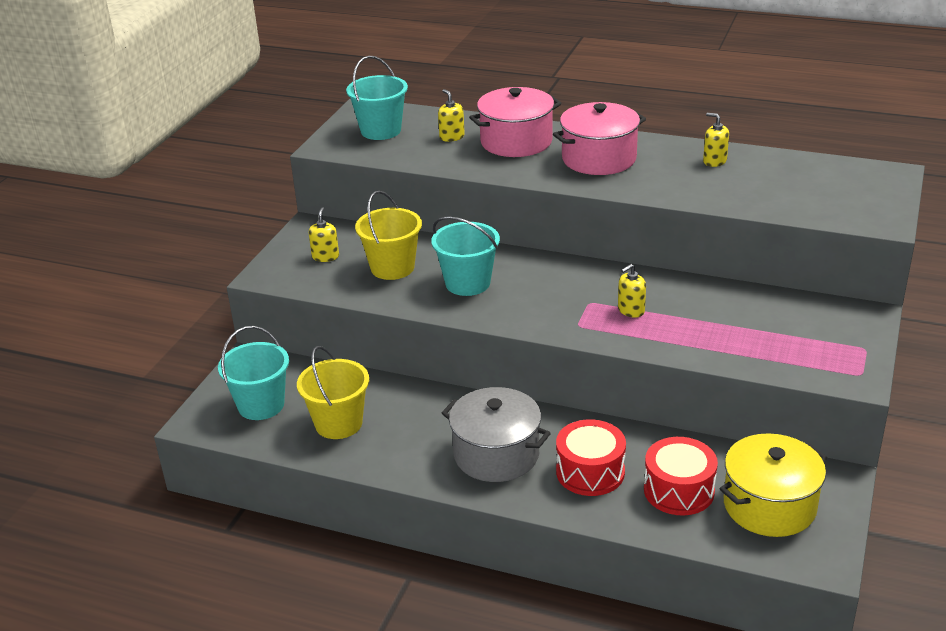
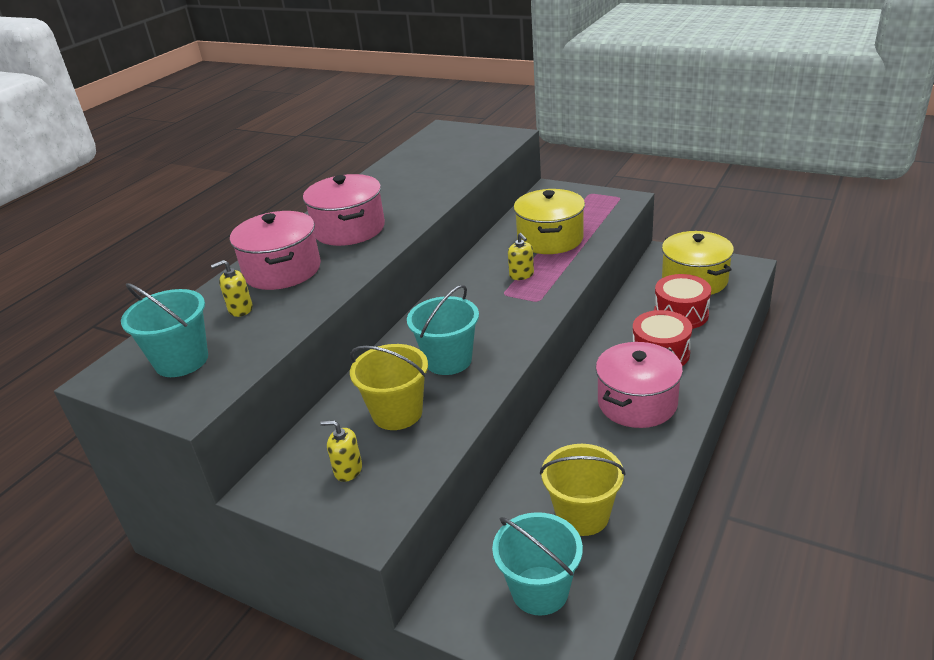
camera: 80 degrees left, 0 degrees up
grey pot [442,387,551,482] -> pink pot [596,342,683,428]
yellow soap dispenser [703,113,729,167] -> none
none -> yellow pot [514,189,585,254]

